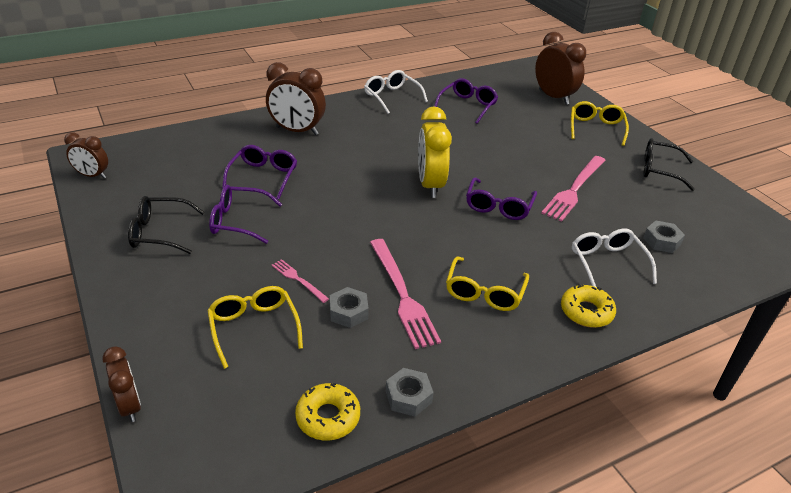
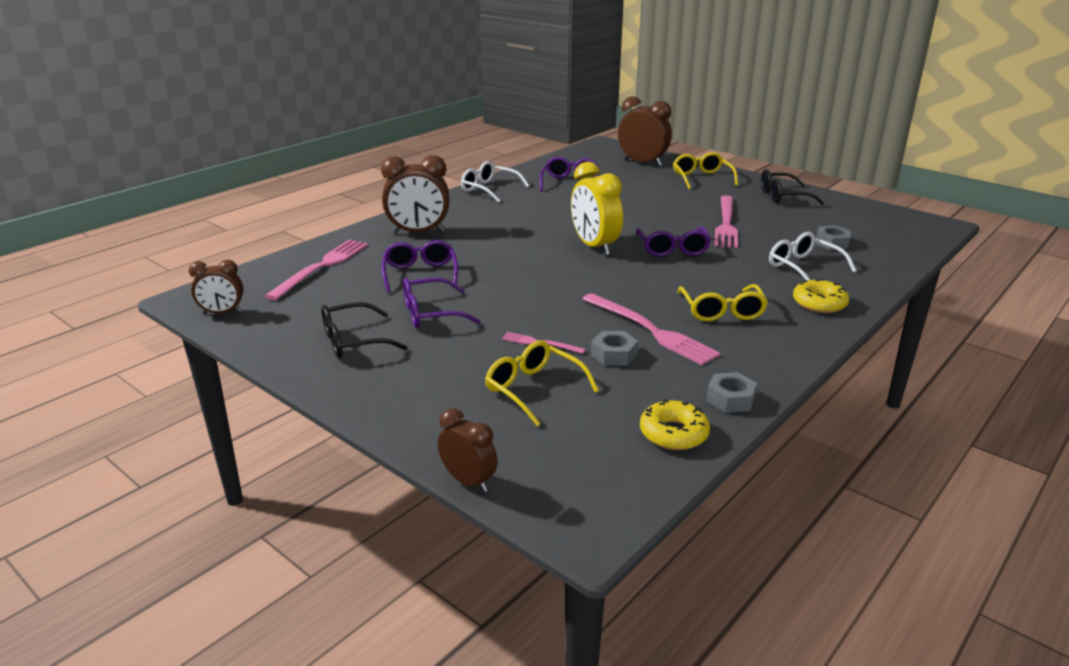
camera: 20 degrees left, 10 degrees down
none -> pink fork [264,240,368,301]

